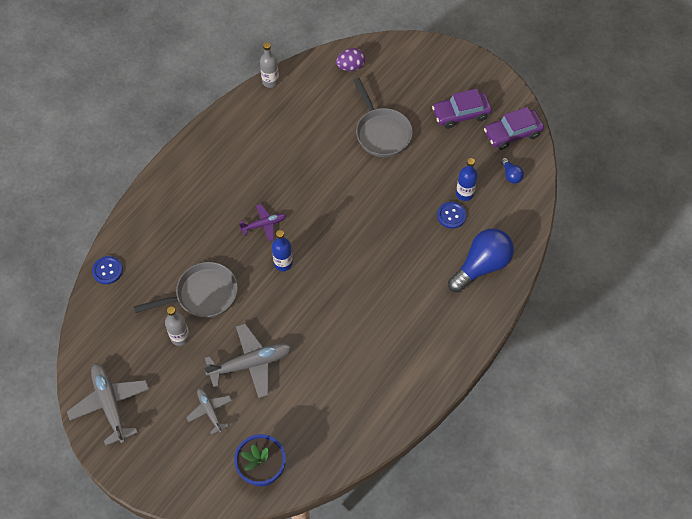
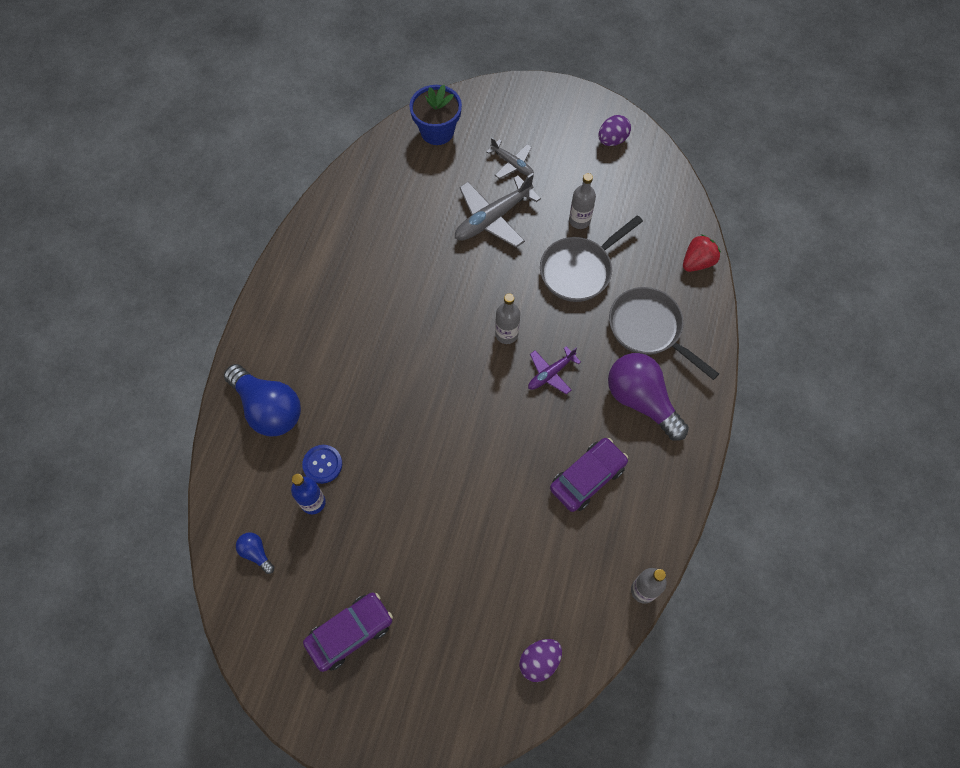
camera: 160 degrees right, 5 degrees up
grey plane [67,363,149,446] -> purple egg [599,115,631,146]
blue button [92,256,123,284] -> red strawberry [683,234,721,272]
blue bottle [272,230,293,271] -> grey bottle [495,294,520,344]
grey pan [353,78,413,157] -> grey pan moved to [609,287,719,380]
blue light bulb [448,228,514,293] -> blue light bulb turned 75 degrees counterclockwise [224,364,301,436]
purple car [484,107,544,150] -> purple car moved to [550,438,628,512]
none -> purple light bulb [608,353,689,441]

